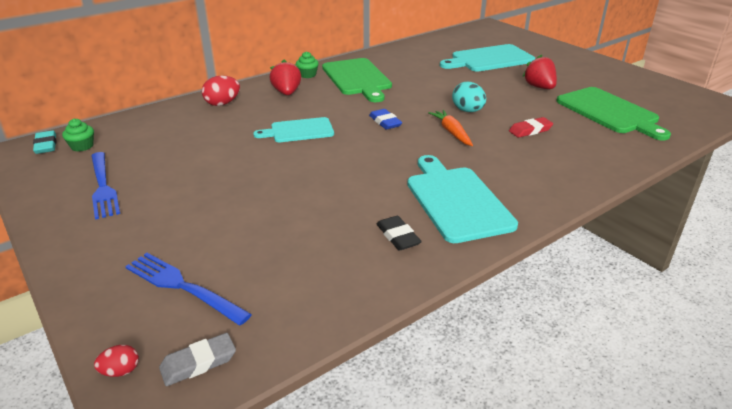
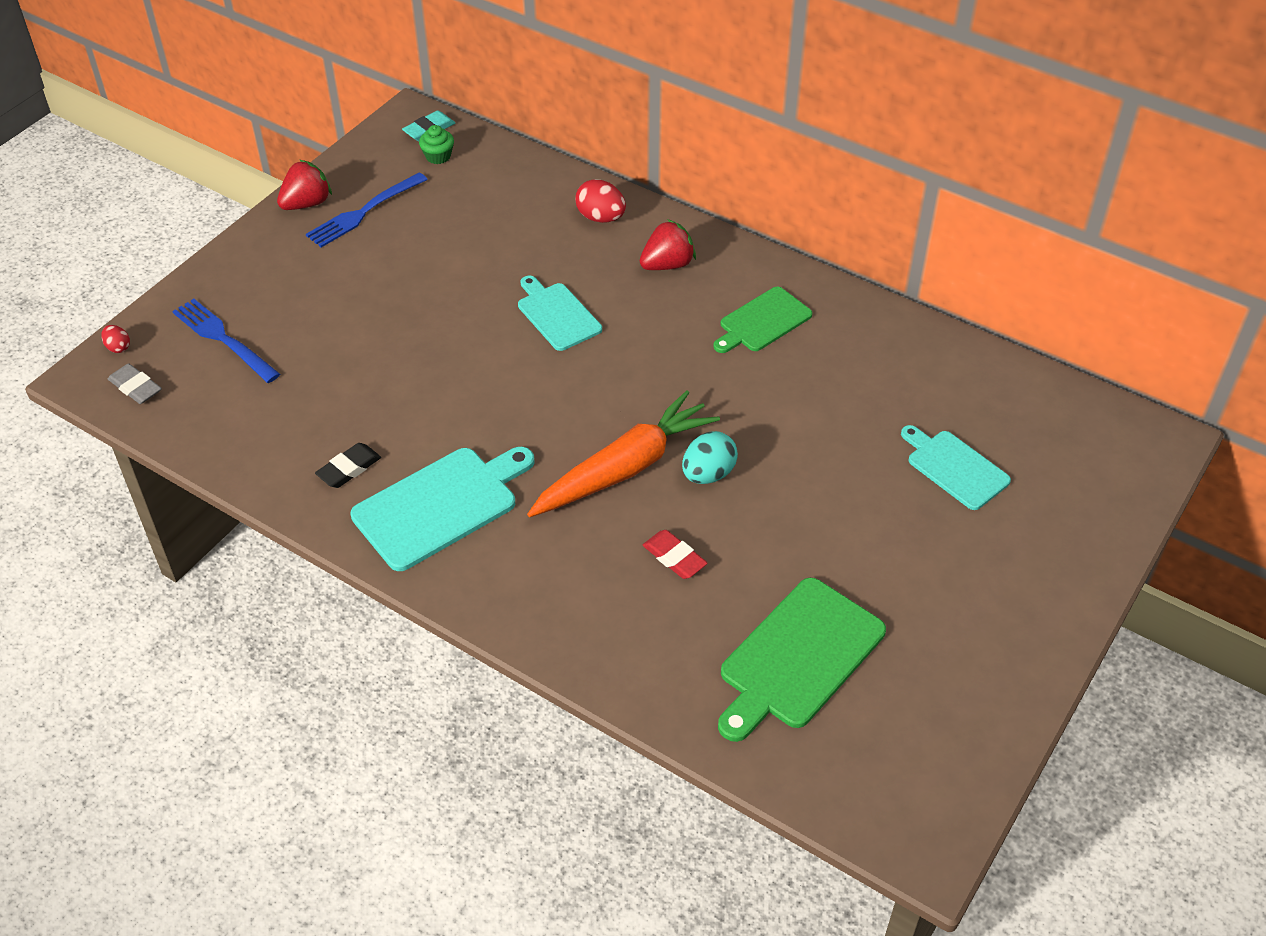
camera: 70 degrees right, 15 degrees up
blue fork [125,253,252,326] -> blue fork turned 60 degrees counterclockwise [172,299,280,383]
green cupcake [296,51,319,78] -> none
green cutting board [322,58,392,102] -> green cutting board [713,287,812,353], size x0.64
blue eraser [369,109,402,130] -> none
orange carrot [428,110,473,146] -> orange carrot [527,390,720,517], size x1.88
turquoise cutting board [440,44,535,72] -> turquoise cutting board [901,425,1011,510], size x0.64
red strawberry [522,54,557,89] -> red strawberry moved to [277,160,332,210]

